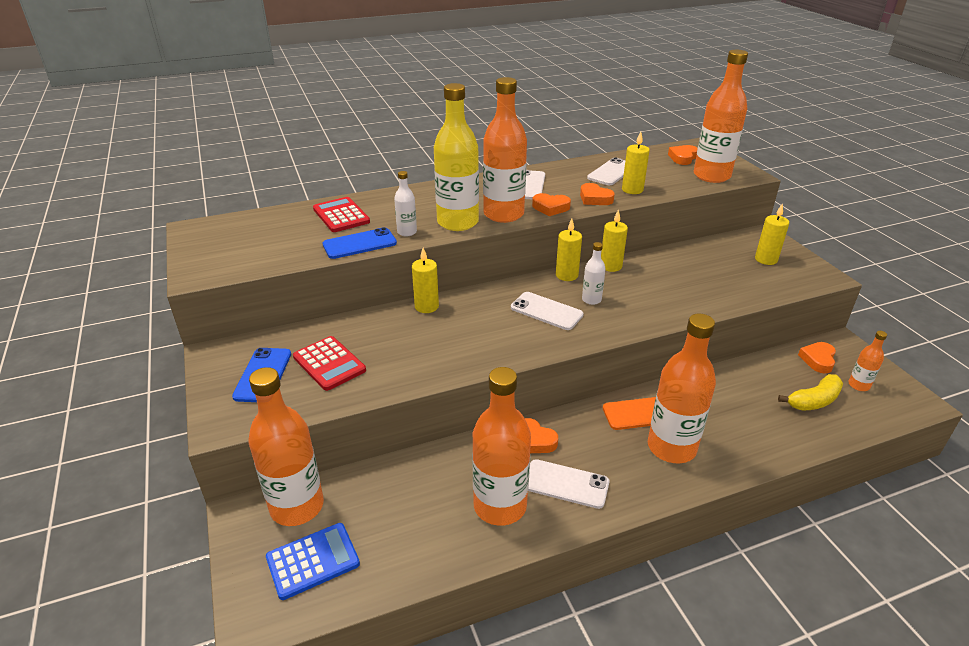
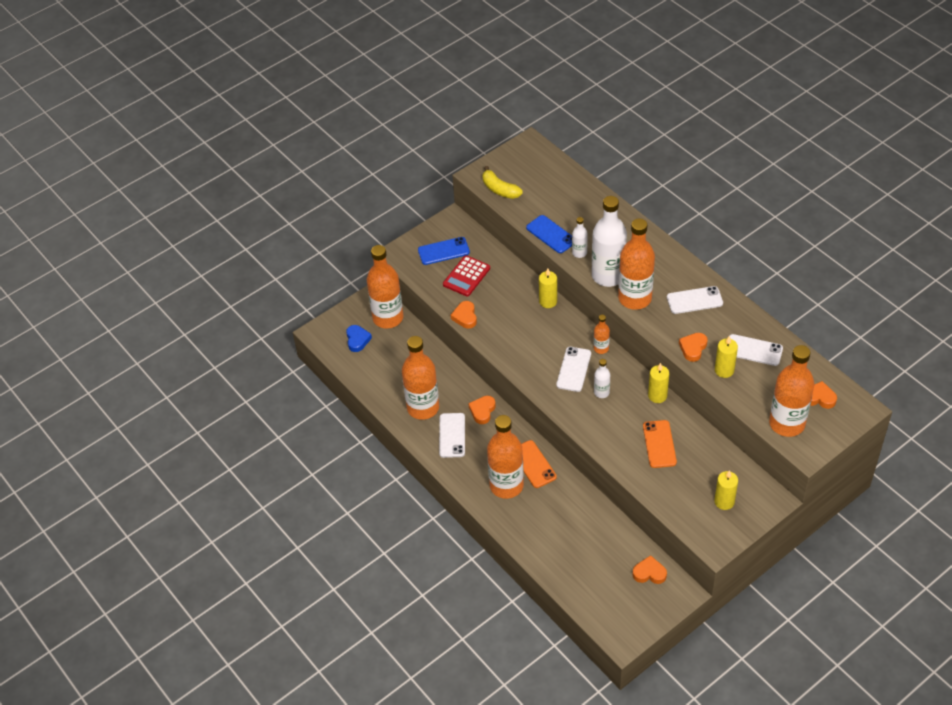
camera: 75 degrees right, 15 degrees up
blue calculator [266,523,360,600] -> blue heart [346,325,372,352]
red calculator [313,197,370,232] -> none
yellow bottle [434,83,479,231] -> white bottle [592,196,627,287]
orange heart [532,193,571,216] -> orange heart moved to [451,301,477,329]
yellow candle [556,219,582,281] -> none
yellow banana [778,374,843,411] -> yellow banana moved to [483,166,523,199]
orange bottle [848,331,887,391] -> orange bottle moved to [594,315,610,354]
none -> orange phone [643,420,677,468]

